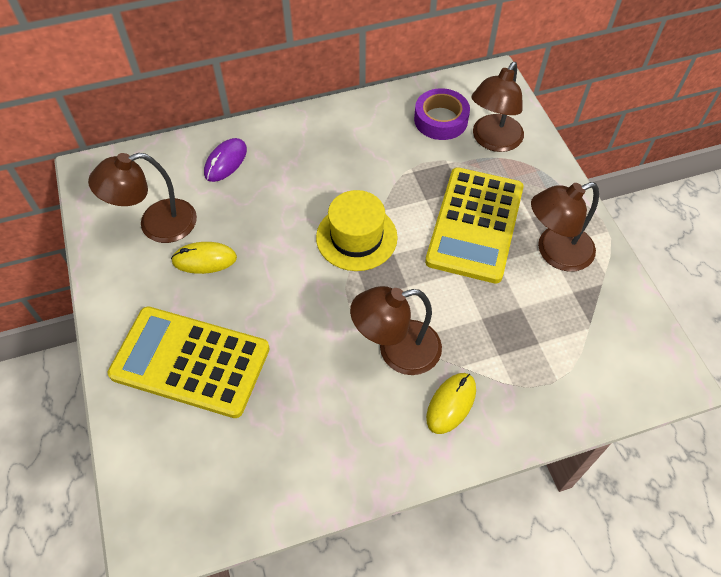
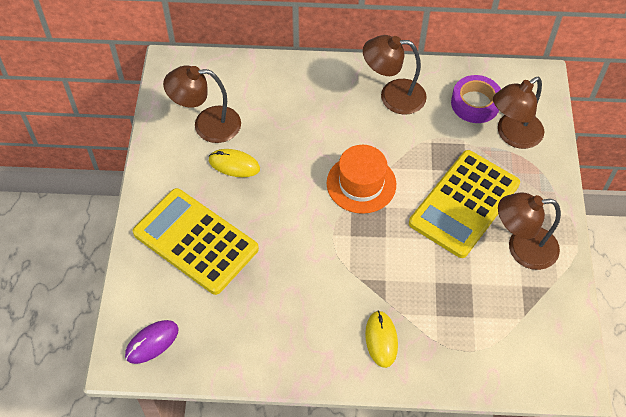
camera: 20 degrees right, 0 degrees up
purple mouse [204,138,247,182] -> purple mouse moved to [125,320,178,364]
yellow hat [316,190,398,271] -> orange hat [327,145,396,214]
brown lamp [350,286,442,375] -> brown lamp moved to [363,35,427,115]
yellow mouse [426,373,476,434] -> yellow mouse turned 60 degrees counterclockwise [365,311,398,368]

